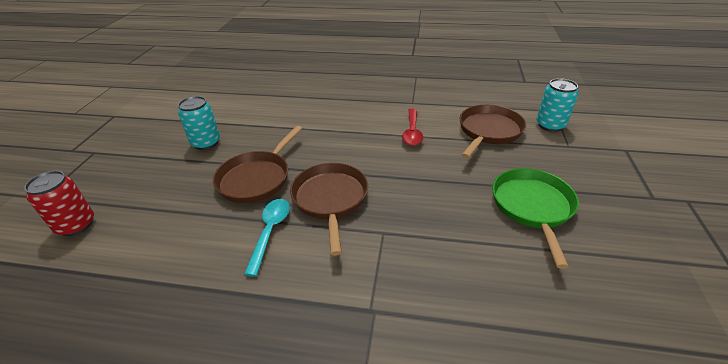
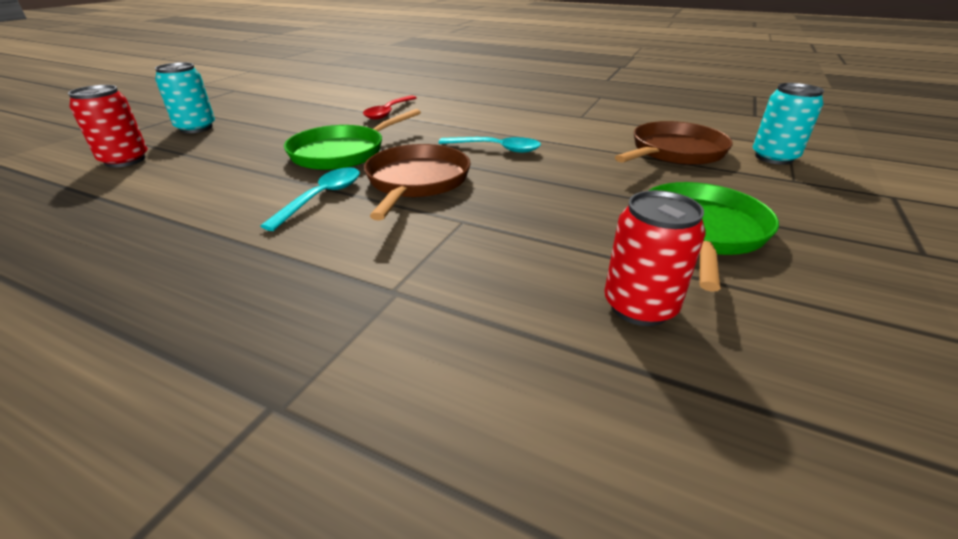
camera: 15 degrees right, 5 degrees down
turquoise can [178,96,220,150] -> turquoise can moved to [155,62,215,133]
brown pan [213,126,302,203] -> green pan [284,109,421,170]
red spoon [402,108,423,146] -> red spoon moved to [363,96,417,119]
none -> turquoise spoon [439,137,541,153]
none -> red can [604,190,705,326]

